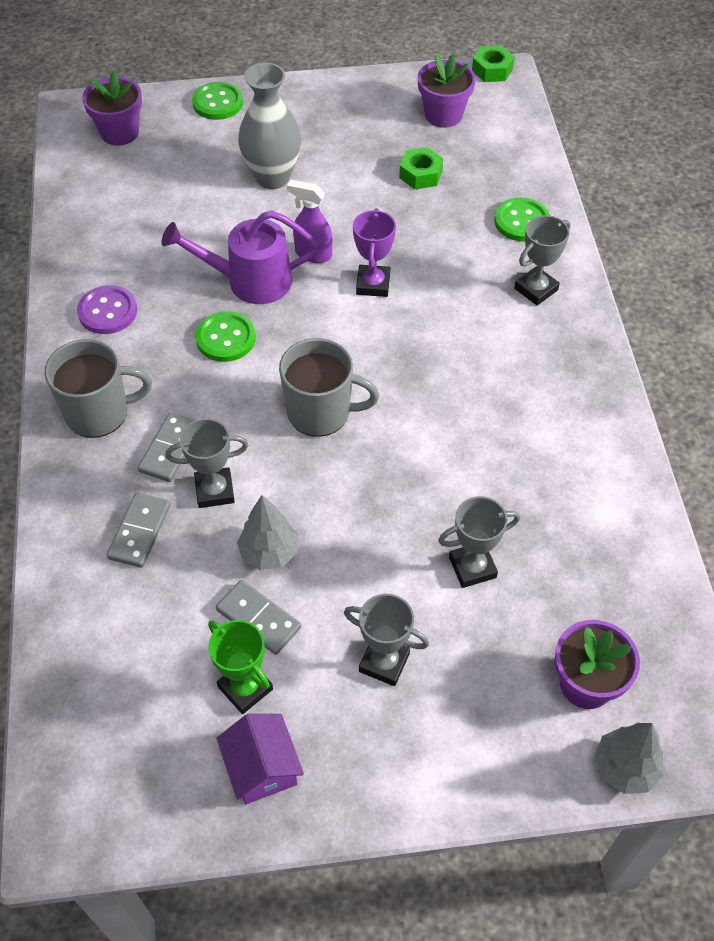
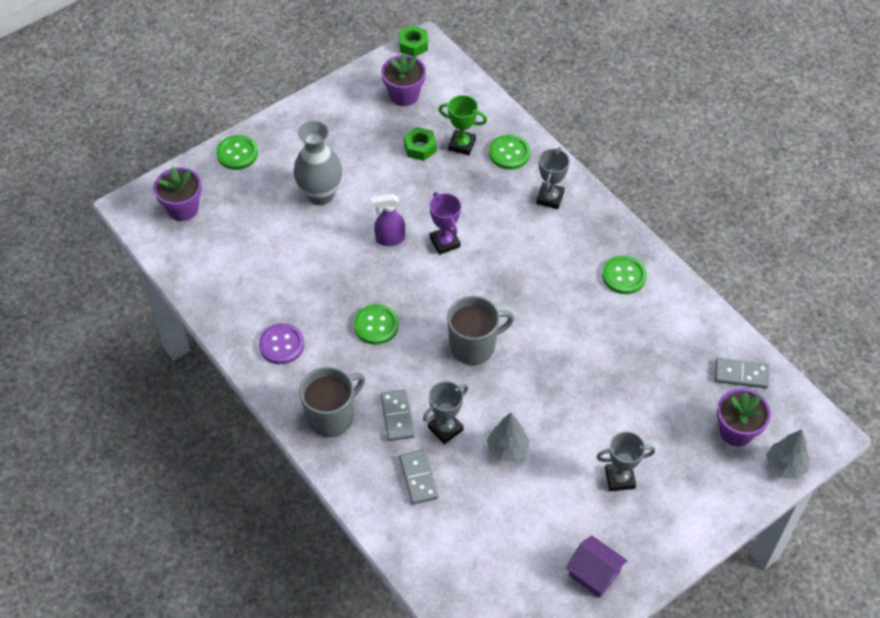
camera: 30 degrees left, 0 degrees up
purple watering can [162,210,319,304] -> none
green trophy [208,620,273,714] -> green trophy moved to [438,95,487,155]
grey domino [216,580,301,655] -> grey domino moved to [715,358,769,389]
grey trophy [438,496,520,588] -> none
none -> green button [602,255,647,294]

